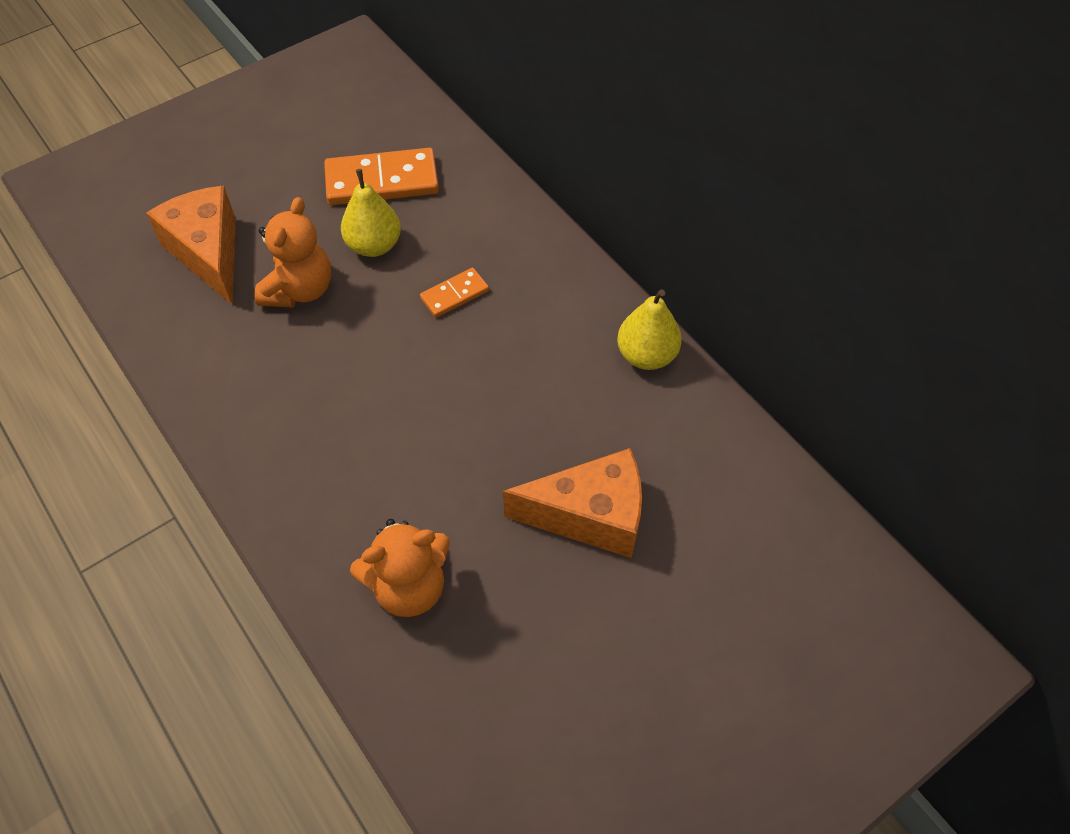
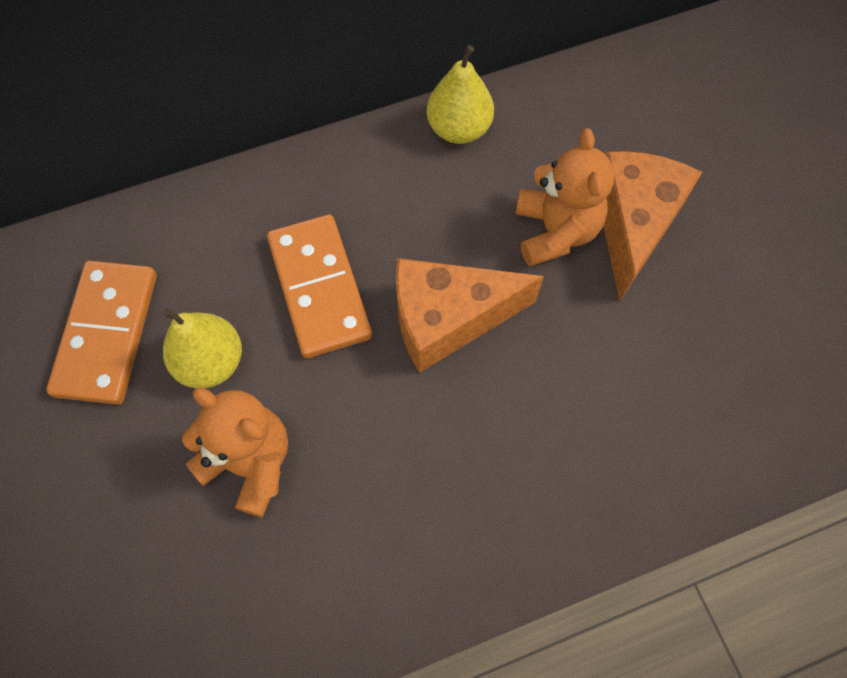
camera: 75 degrees left, 10 degrees up
orange cheese [146,186,236,304] -> orange cheese moved to [396,258,544,373]
orange teddy bear [350,519,450,617] -> orange teddy bear moved to [515,128,614,267]
orange domino [420,268,489,318] -> orange domino [267,215,372,358], size x1.87

